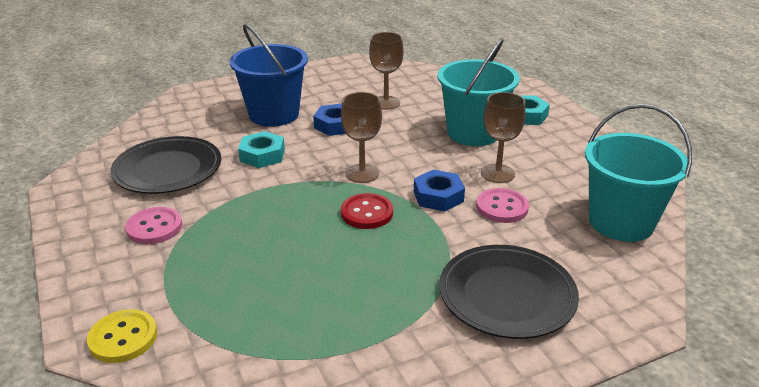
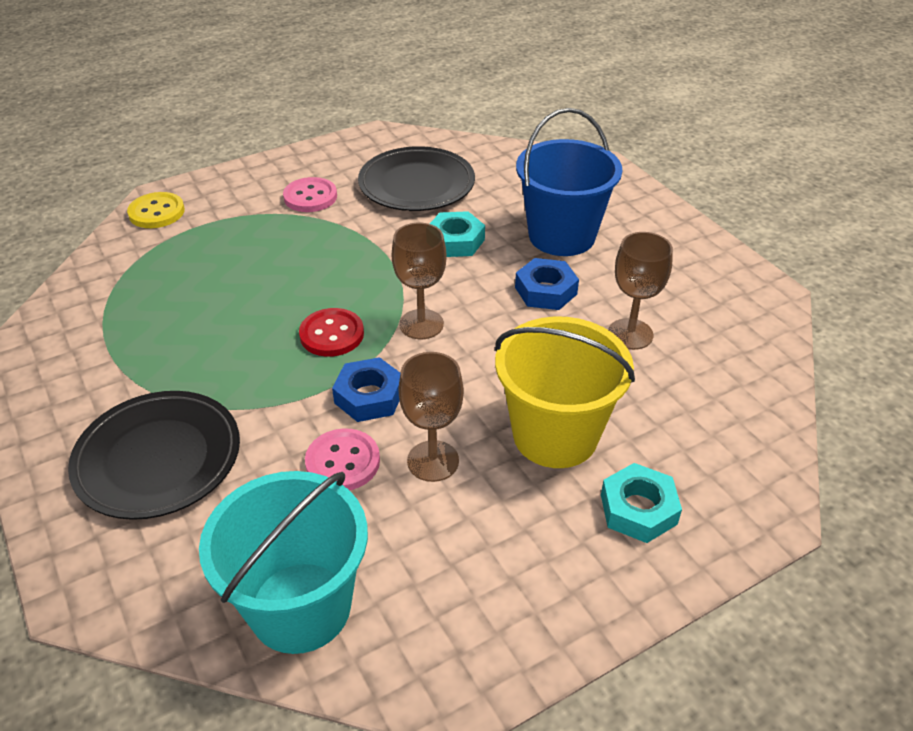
camera: 85 degrees right, 10 degrees up
turquoise bucket [438,38,520,146] -> yellow bucket [495,316,635,468]

